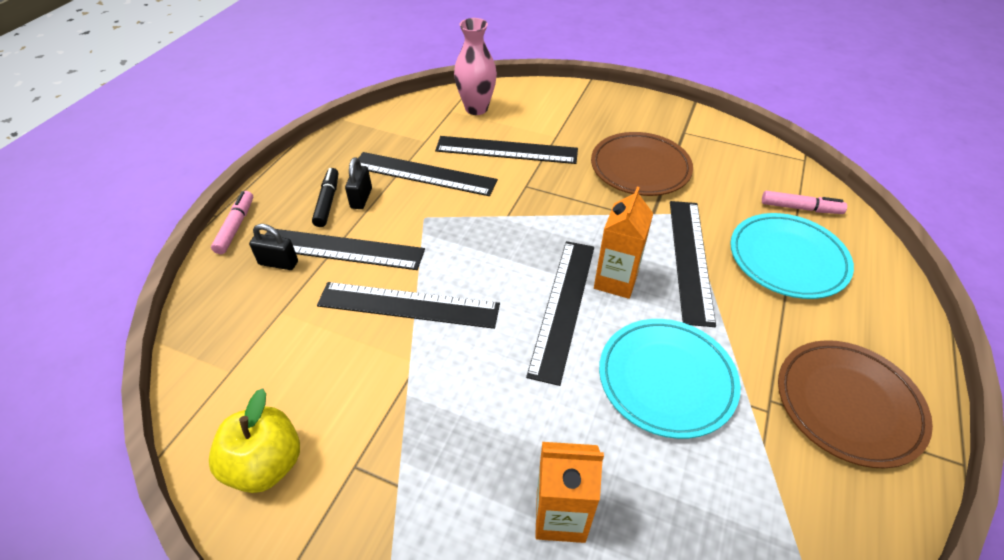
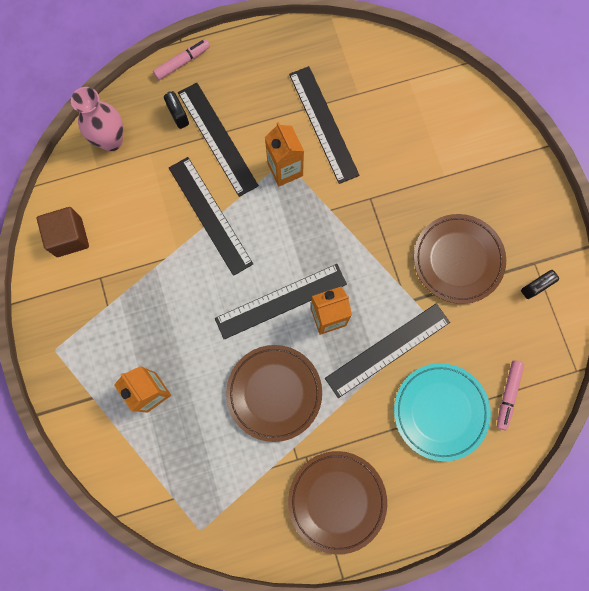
camera: 50 degrees right, 30 degrees up
yellow apple [209,388,300,493] -> brown cube [37,207,89,257]
black marker [312,168,338,227] -> none
black padlock [345,157,372,209] -> black padlock moved to [521,270,559,299]
black ruler [435,136,578,164] -> none
pink vase [454,18,497,115] -> pink vase moved to [71,87,123,151]
turquoise plate [599,319,741,439] -> brown plate [226,345,322,442]
pink marker [762,191,847,214] -> pink marker turned 45 degrees clockwise [497,361,524,430]
none -> orange carton [265,122,304,186]

